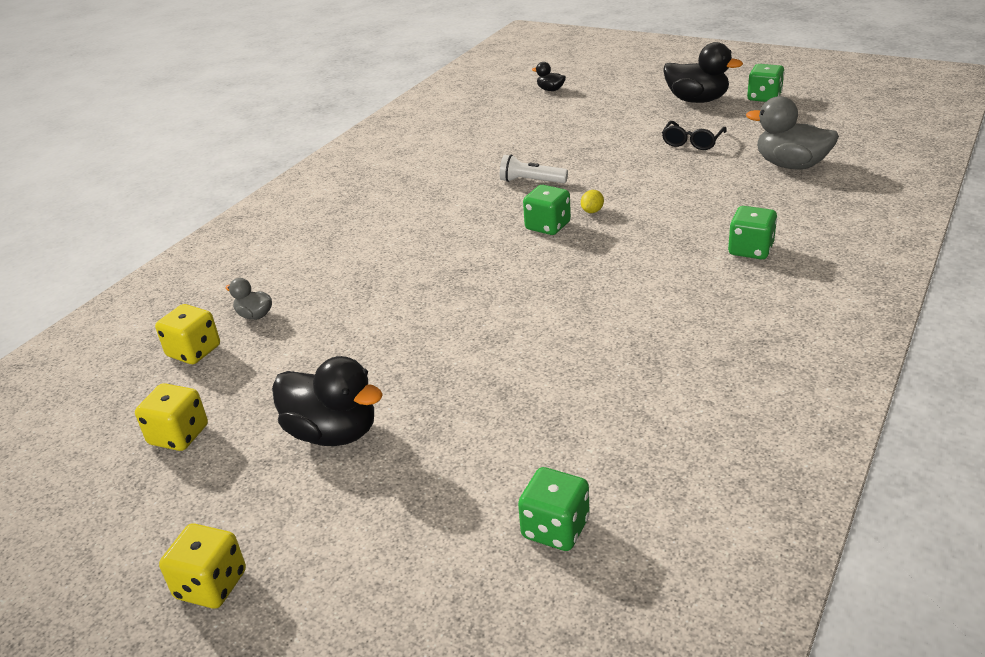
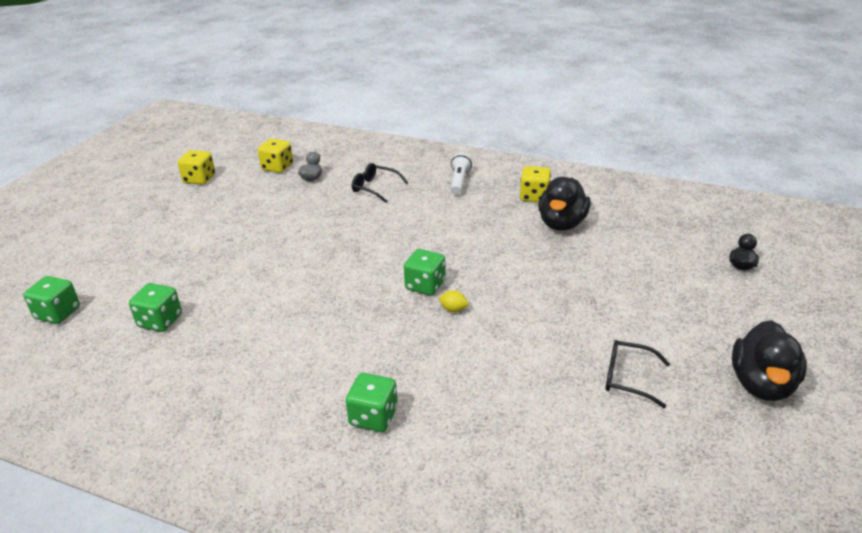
camera: 80 degrees right, 0 degrees up
yellow dice [159,523,246,608] -> yellow dice moved to [520,166,551,202]
black duck [272,356,383,446] -> black duck moved to [539,177,591,231]
white flashlight [500,154,568,183] -> white flashlight moved to [451,153,472,195]
grey duck [746,96,839,169] -> none
green dice [747,64,784,102] -> green dice moved to [129,283,182,332]
none -> black glasses [352,163,408,203]

